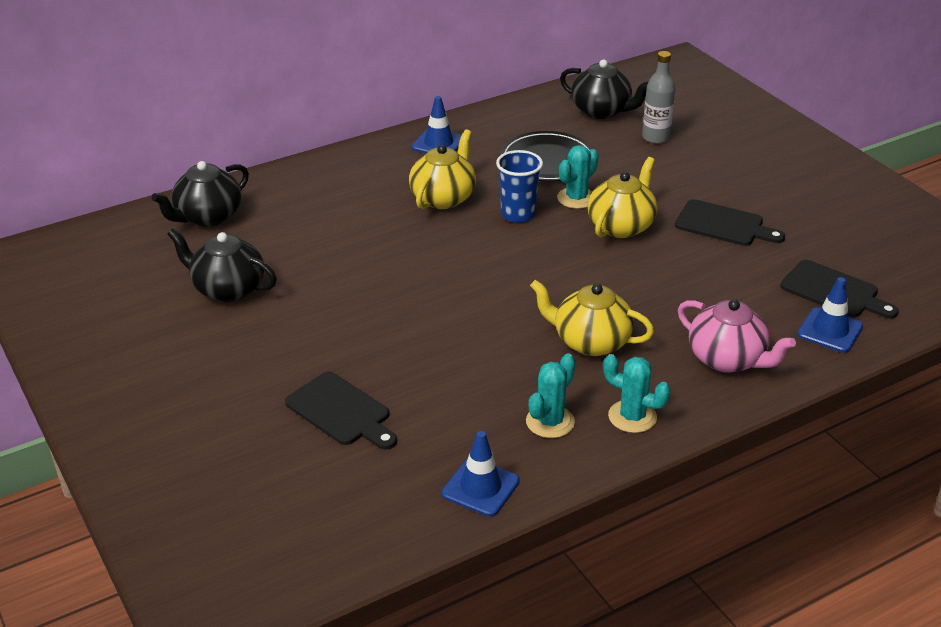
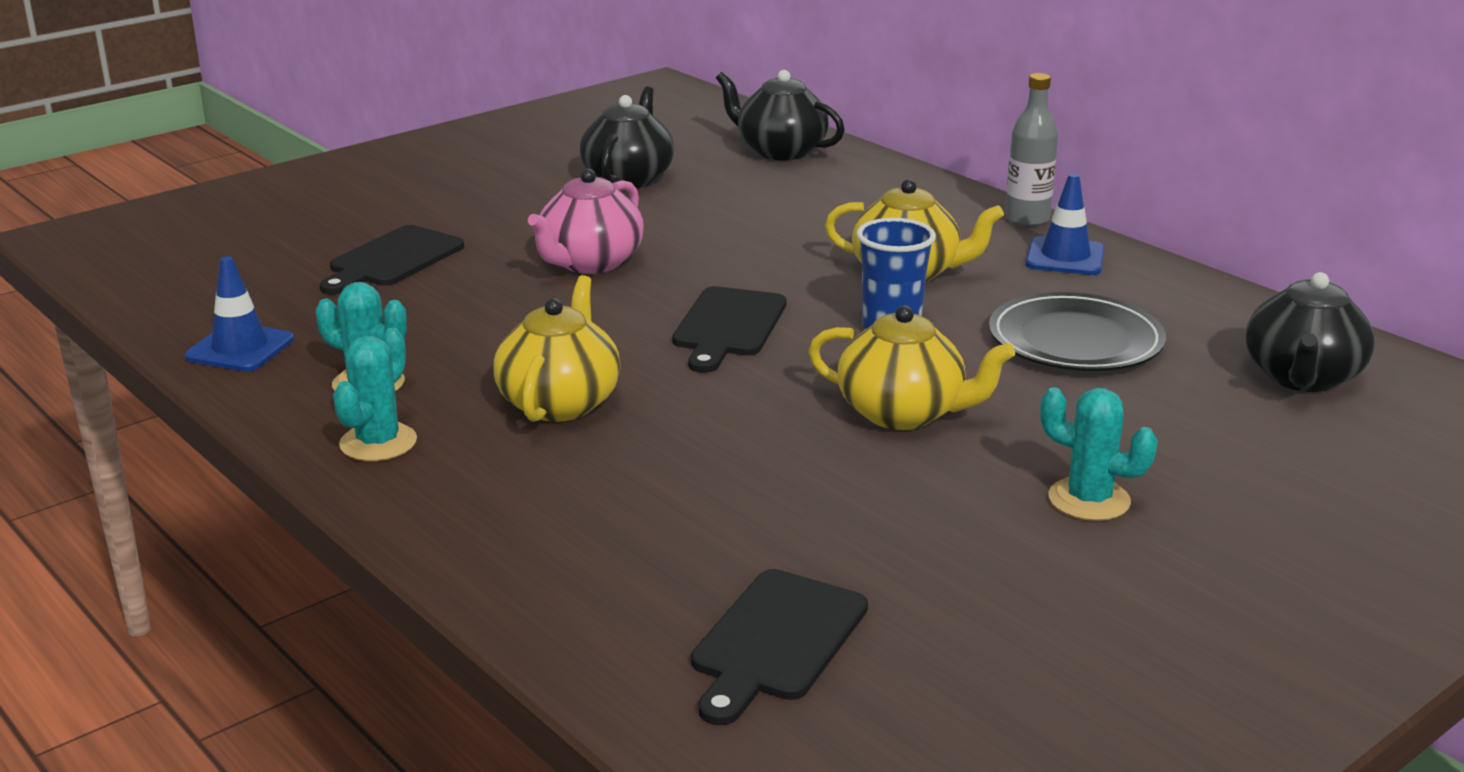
camera: 80 degrees right, 10 degrees down
turquoise cactus [557,145,599,209] -> turquoise cactus moved to [1040,387,1158,521]
grey bottle [642,51,676,144] -> grey bottle moved to [1005,73,1058,227]
black cutting board [675,199,785,246] -> black cutting board moved to [672,286,787,373]
pink teapot [678,299,796,373] -> pink teapot moved to [528,169,644,274]
blue traffic cone [797,277,863,353] -> none

